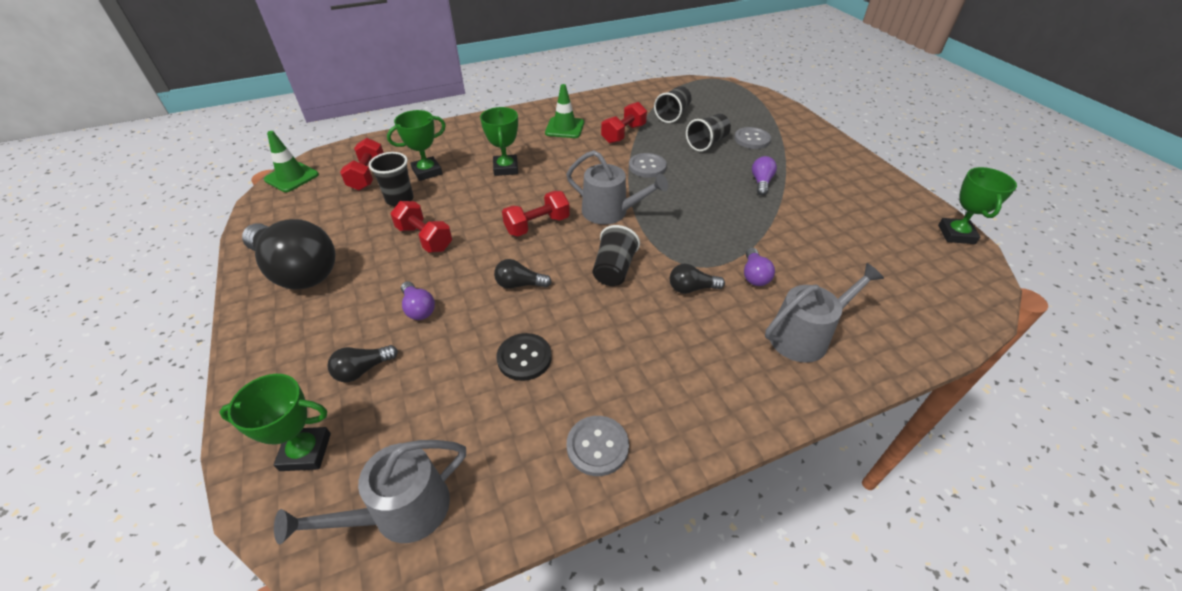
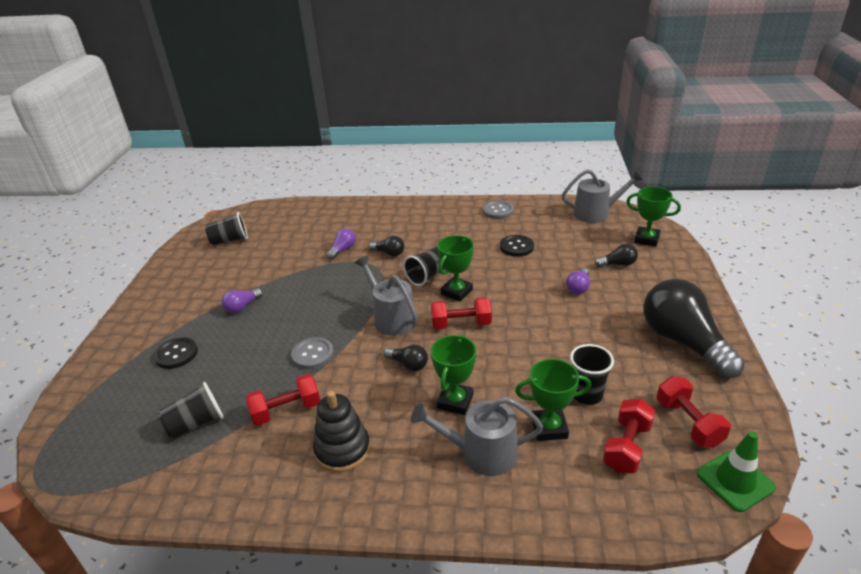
camera: 150 degrees left, 10 degrees down
red dumbbell [390,201,452,253] -> red dumbbell moved to [657,376,731,448]
purple light bulb [401,281,435,320] -> purple light bulb turned 150 degrees counterclockwise [566,268,590,294]
black light bulb [494,259,552,289] -> black light bulb moved to [384,344,428,371]
green traffic cone [545,84,584,138] -> black stacking toy [313,391,370,472]
black cup [686,114,731,152] -> black cup moved to [205,212,248,245]
grey button [734,127,771,149] -> black button [154,337,198,369]
grey watering can [765,263,884,363] -> grey watering can moved to [411,397,543,476]
green trophy [938,167,1017,244] -> green trophy moved to [437,235,474,301]

